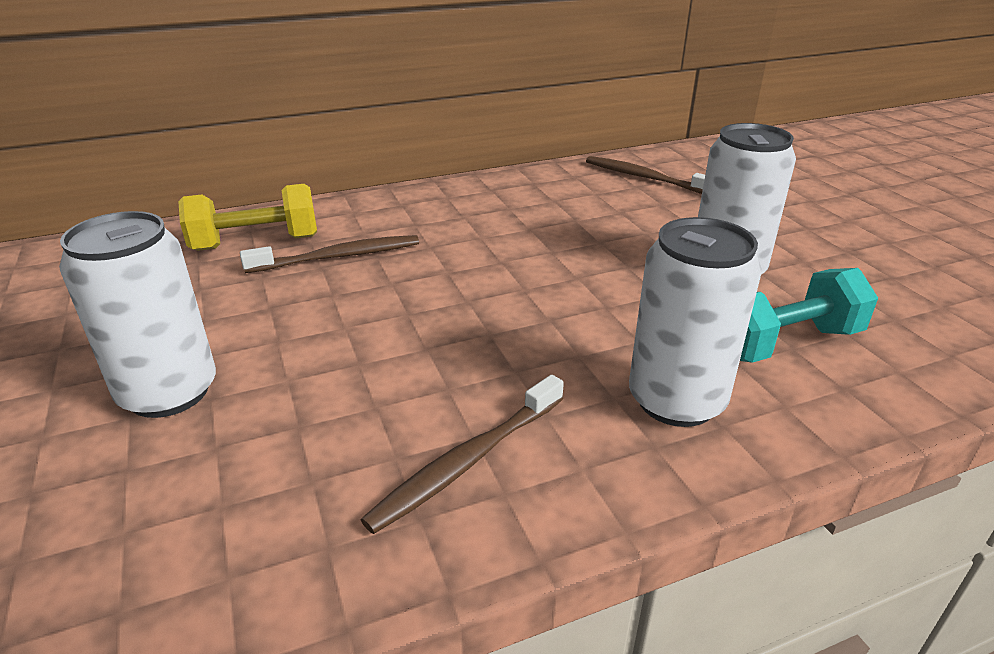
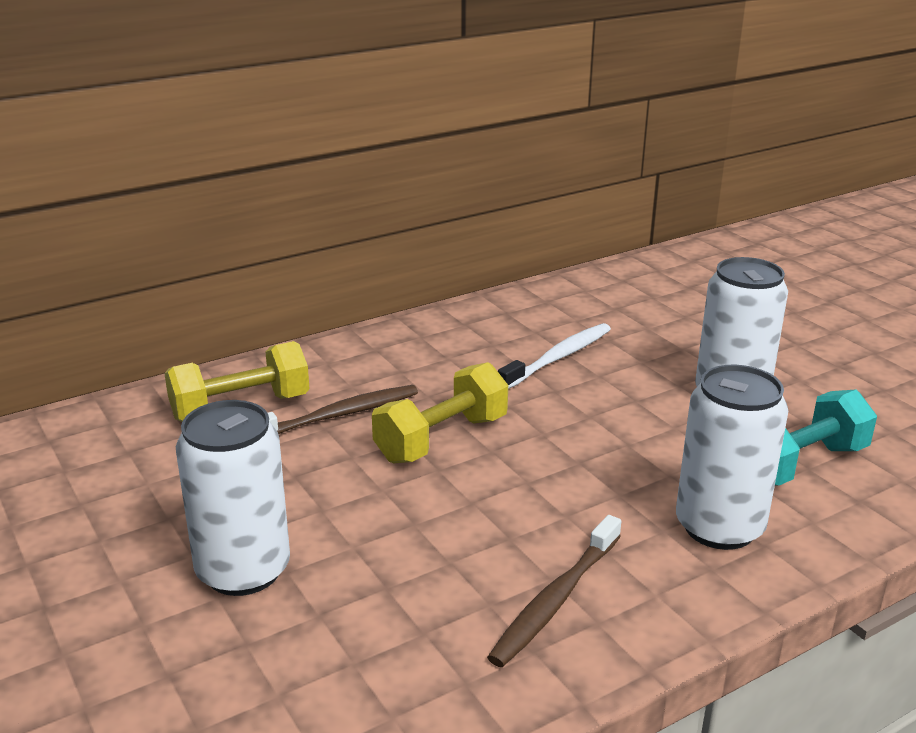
camera: 10 degrees left, 5 degrees down
brown toothbrush [586,156,705,194] -> none
none -> yellow dumbbell [372,362,508,463]
none -> white toothbrush [498,323,611,389]

